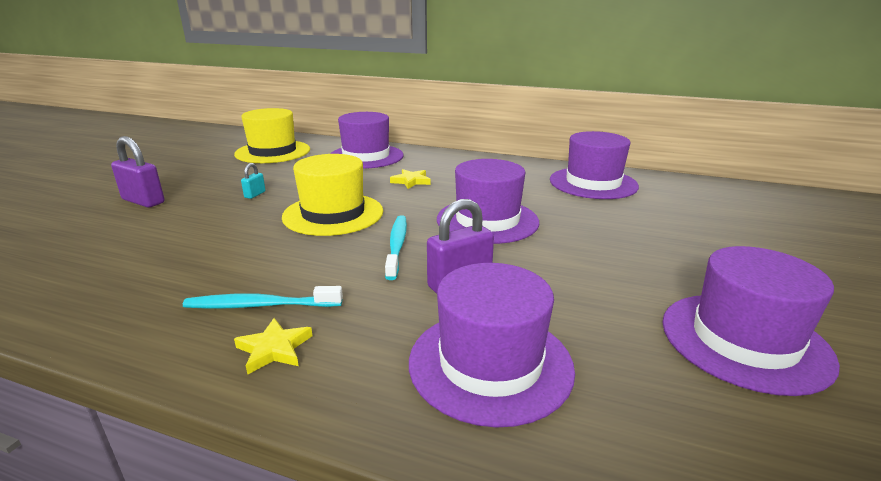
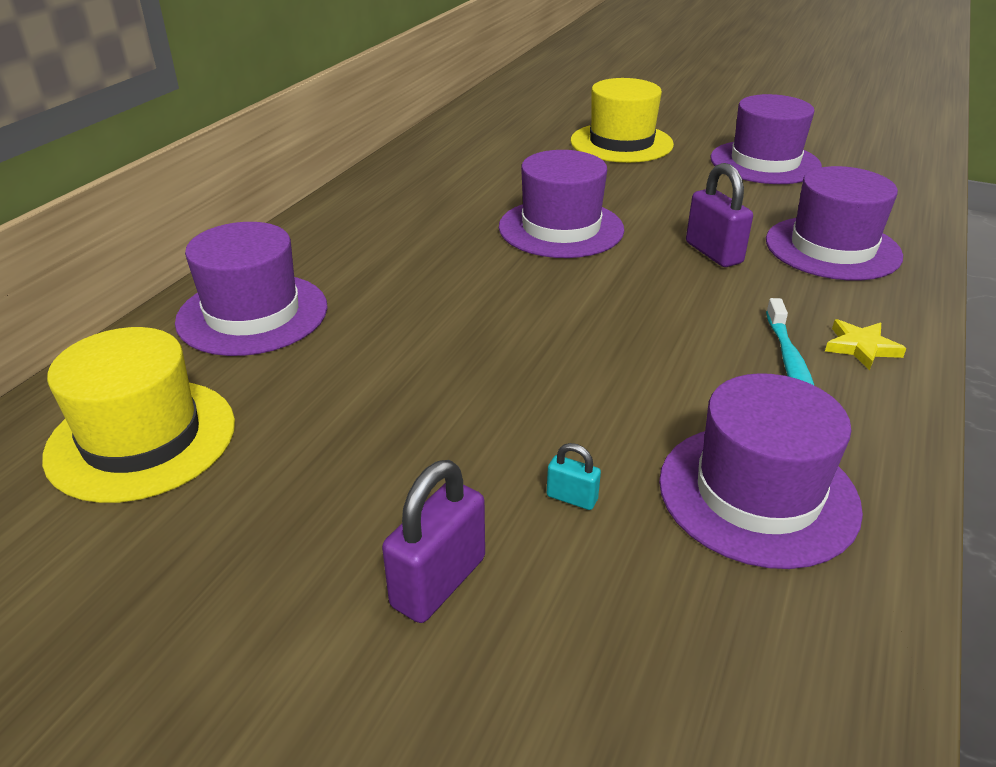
camera: 85 degrees left, 10 degrees up
turquoise padlock [241,163,266,199] -> turquoise padlock moved to [547,443,601,510]
yellow hat [282,154,383,236] -> yellow hat moved to [571,78,674,163]
turquoise toothbrush [385,215,407,280] -> none
yellow star [390,169,431,189] -> none
purple hat [550,131,639,199] -> purple hat moved to [659,373,863,569]

